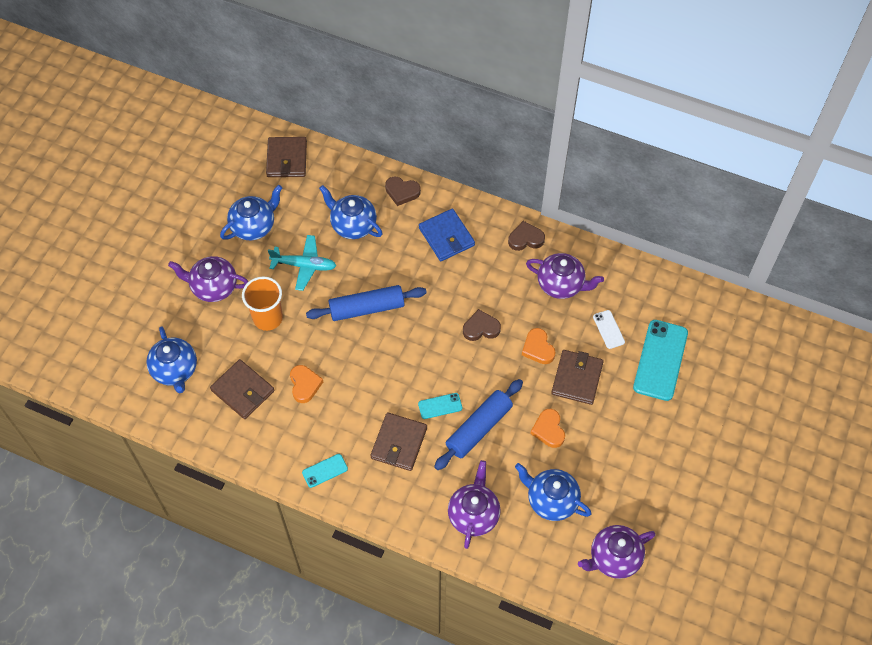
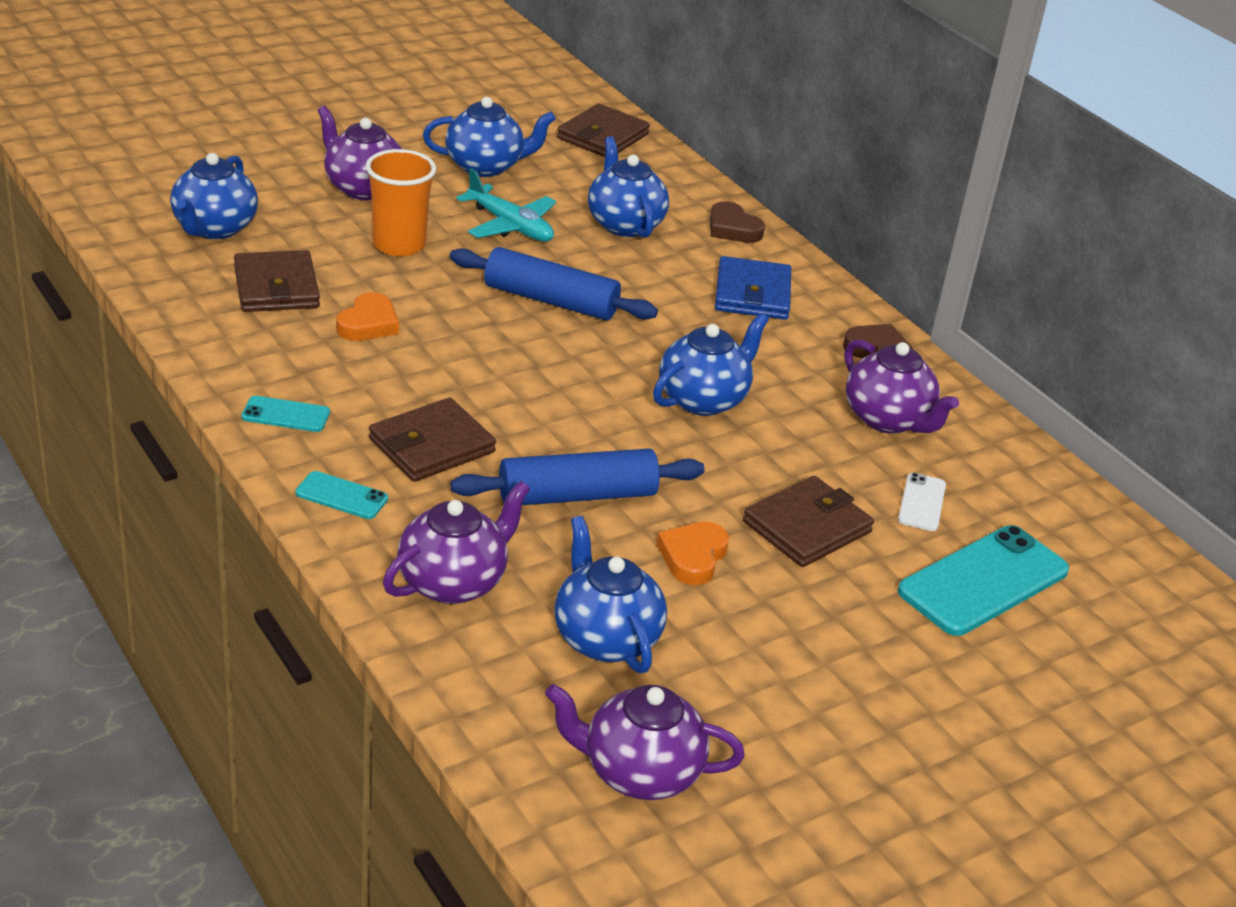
camera: 30 degrees right, 25 degrees down
turquoise phone [418,393,462,419] -> turquoise phone moved to [295,471,388,519]
brown heart [463,309,501,341] -> blue teapot [653,313,769,416]
orange heart [522,328,555,364] -> none

